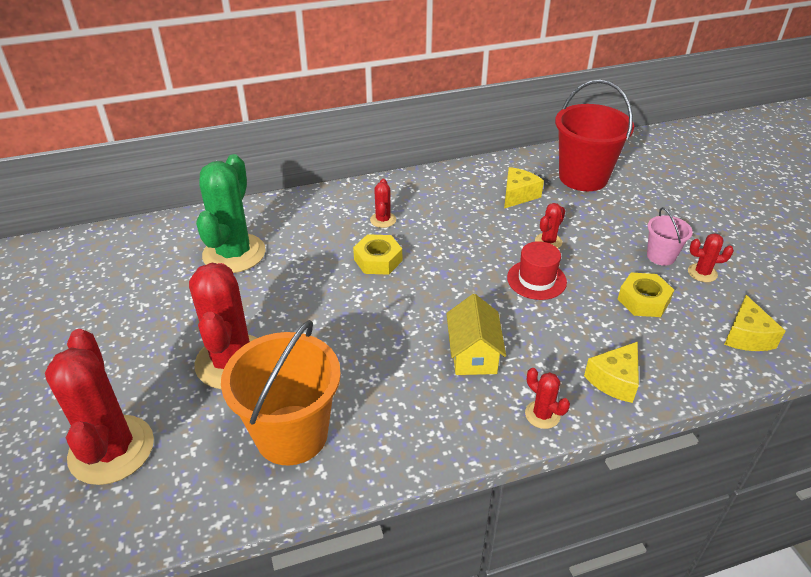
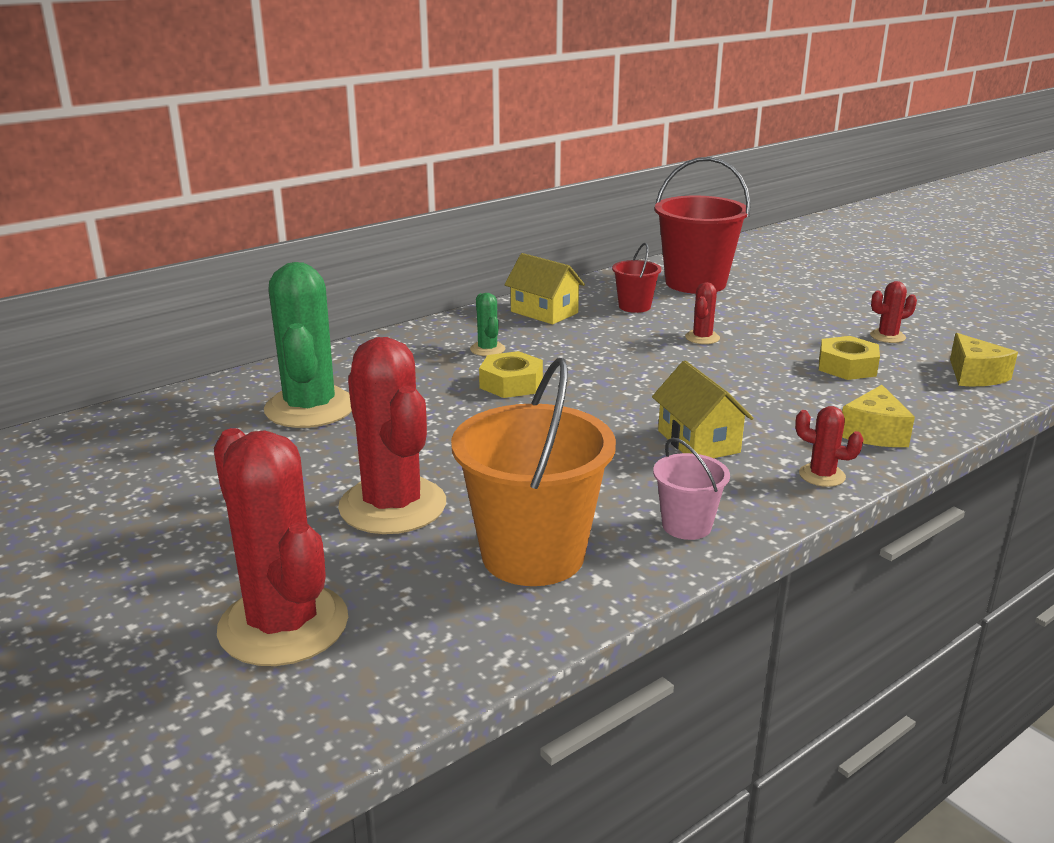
camera: 20 degrees left, 15 degrees down
red cactus [370,179,396,228] -> green cactus [470,293,505,356]
yellow cheese [504,167,544,209] -> red bucket [612,243,661,313]
red hat [507,241,567,300] -> none
pink bucket [647,207,693,266] -> pink bucket moved to [653,438,730,540]
none -> yellow house [505,253,585,324]

